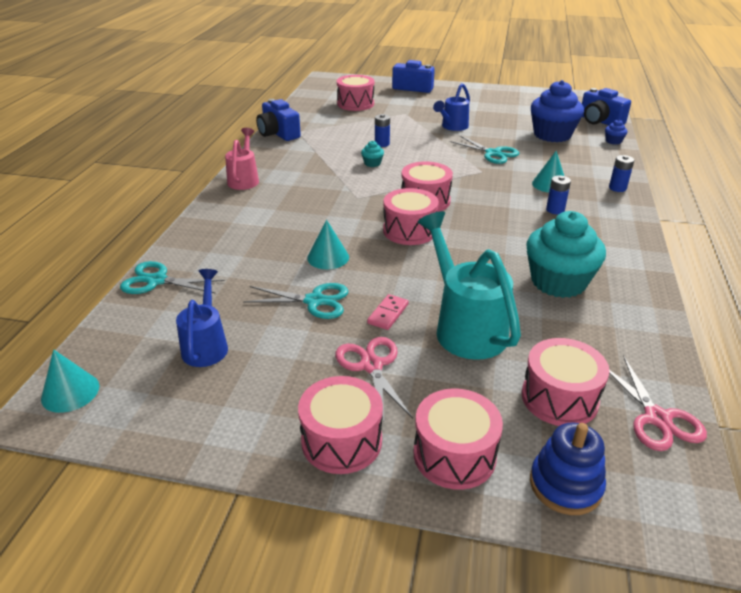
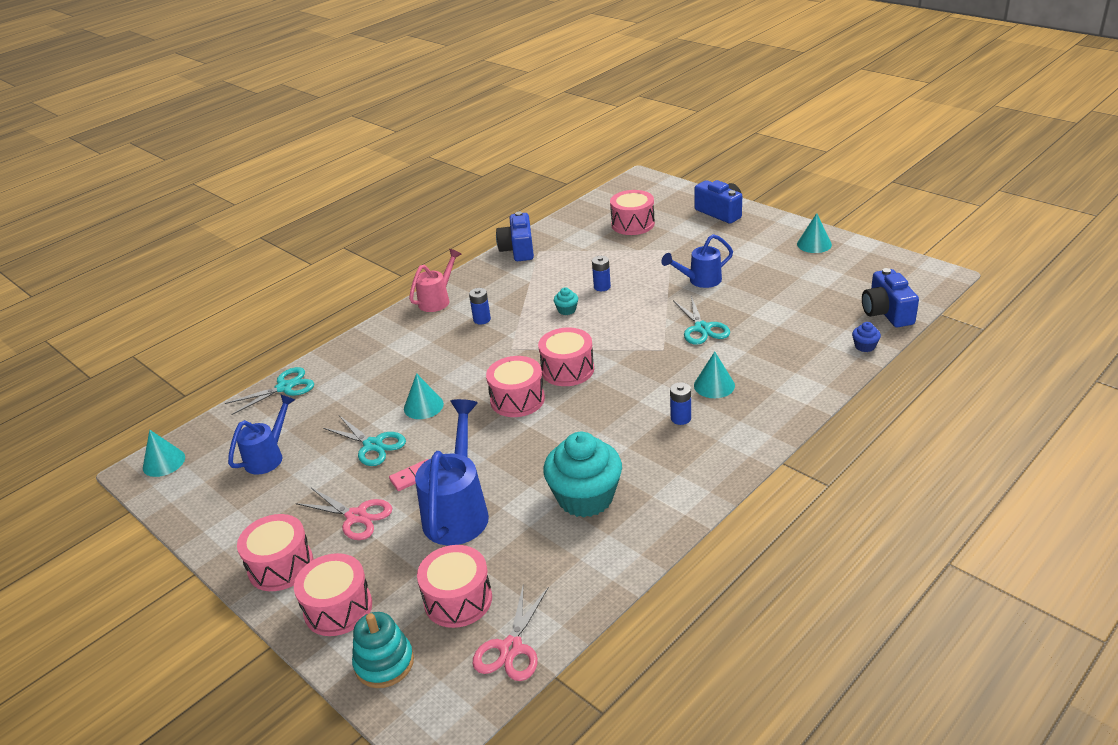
camera: 35 degrees right, 0 degrees up
turquoise scissors [120,261,225,294] -> turquoise scissors turned 105 degrees clockwise [225,367,314,415]
pink scissors [335,337,413,422] -> pink scissors turned 105 degrees clockwise [296,488,392,540]
turquoise watering can [418,211,521,360] -> blue watering can [415,399,489,545]
blue stacking toy [530,423,606,515] -> turquoise stacking toy [352,612,414,688]
blue cupcake [531,80,584,142] -> none
blue battery [609,155,634,192] -> blue battery moved to [469,288,491,324]
none -> turquoise cone [797,213,832,253]

